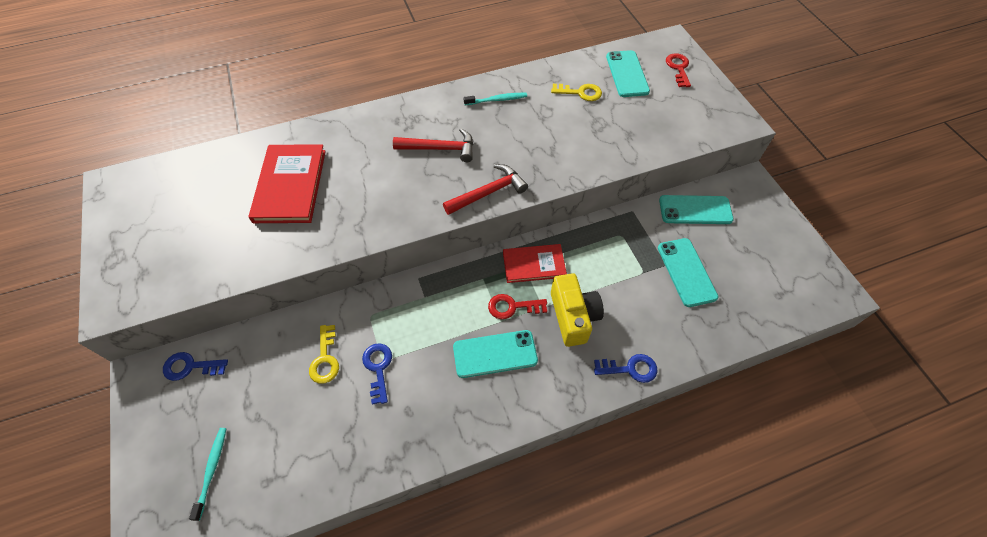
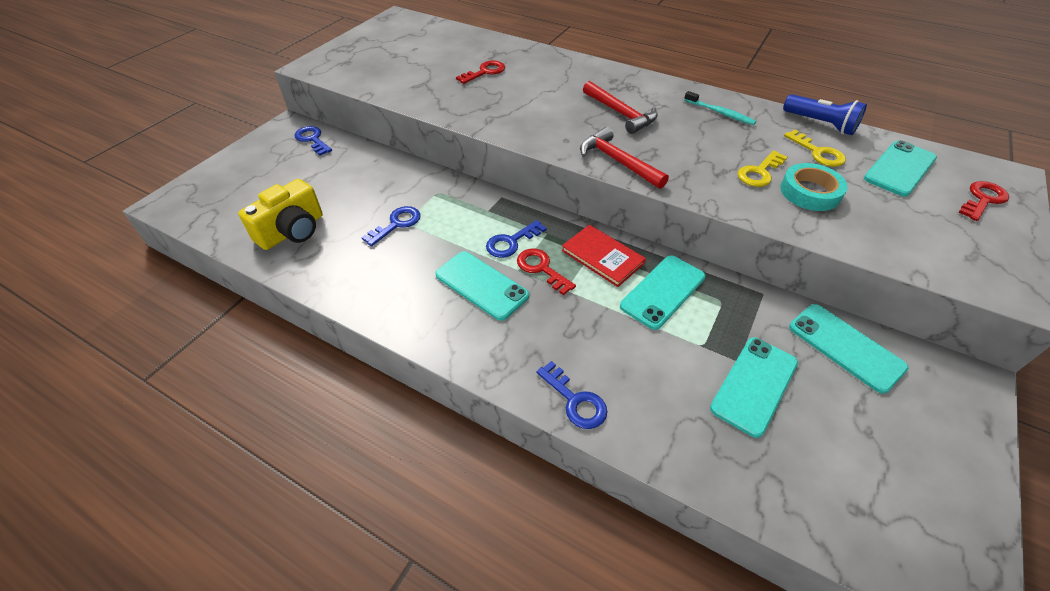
camera: 50 degrees right, 10 degrees down
turquoise toothbrush [189,428,227,521] -> none
red book [248,144,326,223] -> red key [456,60,505,84]
yellow key [309,325,339,384] -> yellow key moved to [738,150,787,187]
red hammer [443,164,528,215] -> red hammer turned 150 degrees counterclockwise [580,127,669,189]
yellow camera [551,273,604,347] -> yellow camera moved to [238,179,323,250]
none -> blue key [486,220,546,258]
none -> turquoise phone [620,255,706,330]
none -> turquoise tape [780,163,848,211]
none -> blue flashlight [783,94,867,135]

